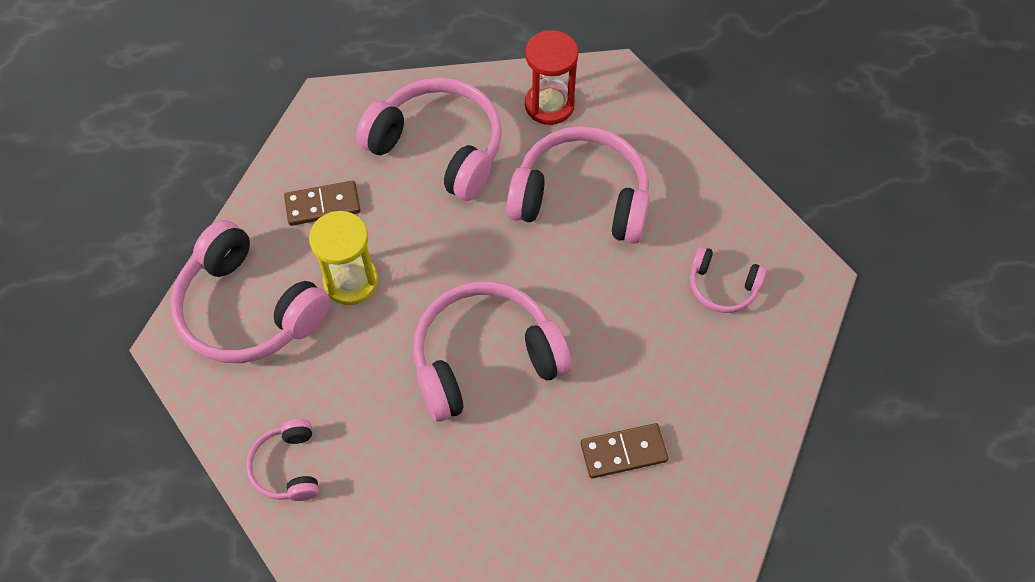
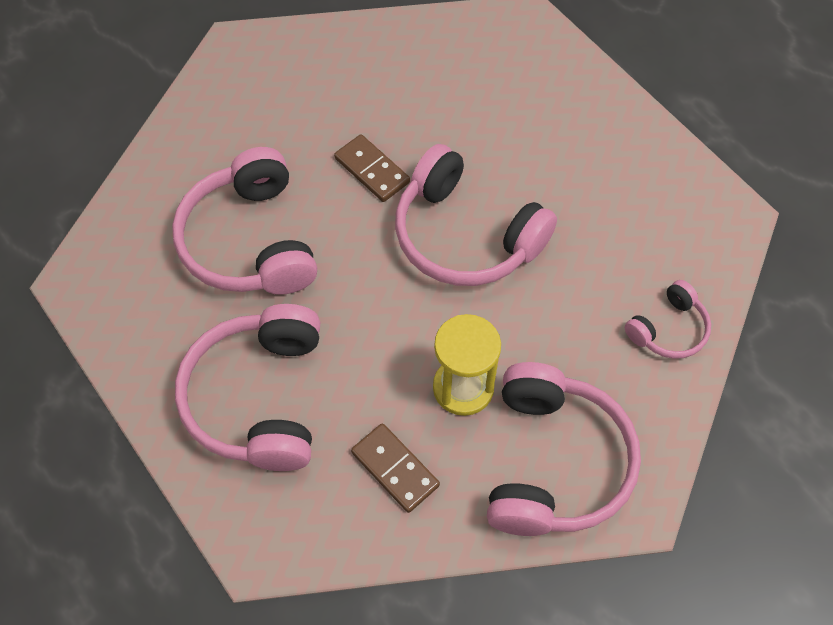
camera: 120 degrees left, 0 degrees up
red hourglass [525,30,578,125] -> none
brown domino [581,423,668,479] -> brown domino moved to [334,134,410,202]
pink headphones [690,246,767,313] -> none

